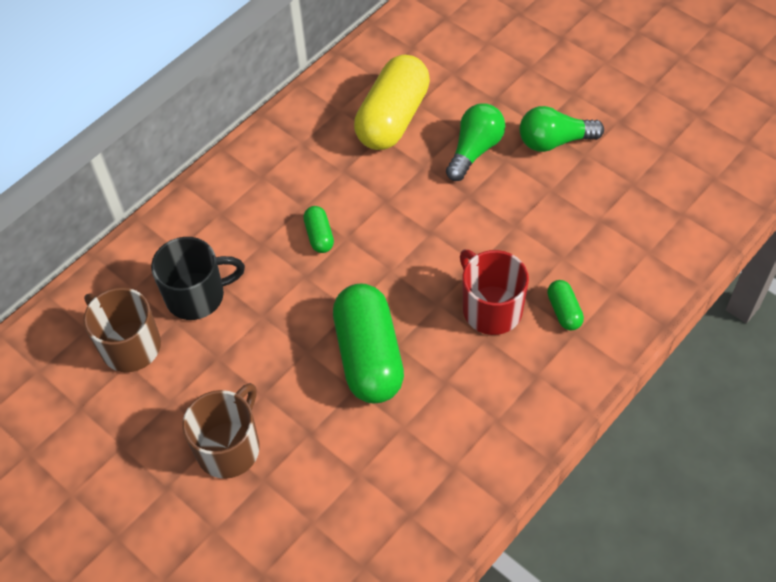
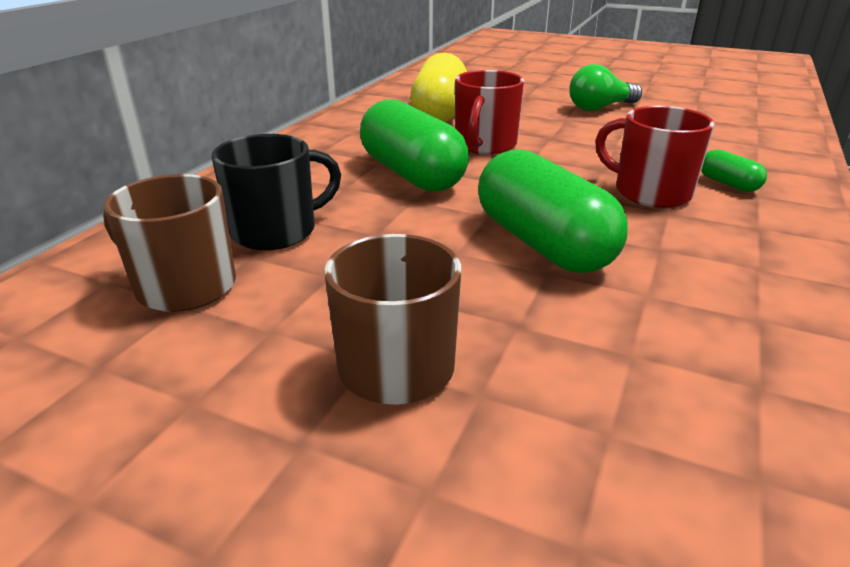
camera: 20 degrees left, 25 degrees down
green capsule [303,206,334,253] -> green capsule [360,100,469,192], size x2.25
green light bulb [446,103,505,181] -> none
none -> red mug [455,70,524,154]

